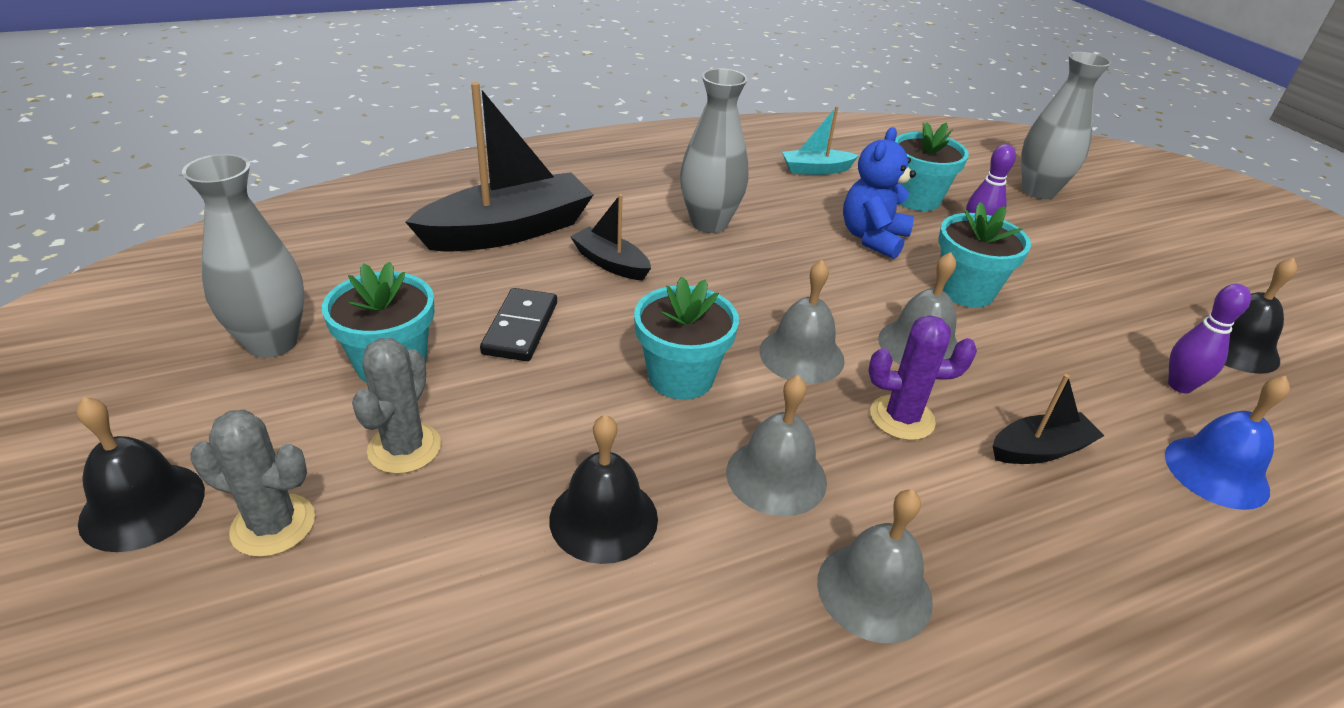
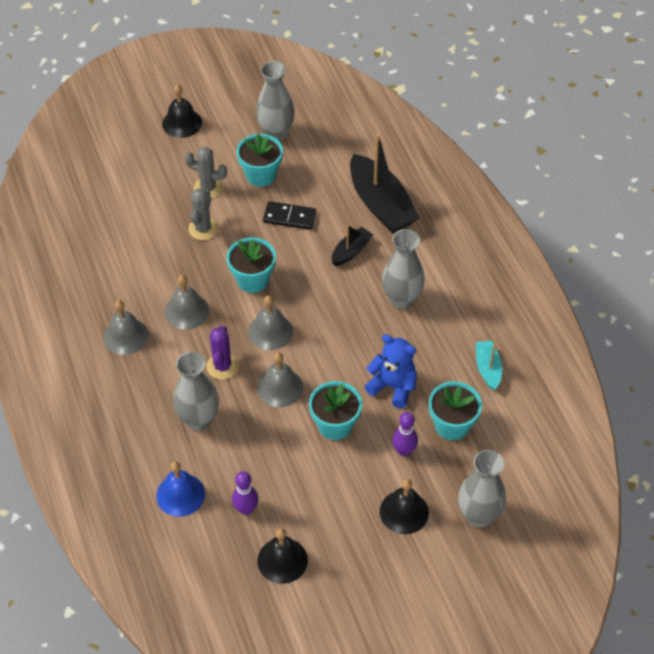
camera: 95 degrees right, 15 degrees up
grey cactus [190,410,315,557] -> grey cactus moved to [188,188,218,240]
black bell [549,414,658,564] -> black bell moved to [380,479,429,534]
black boat [993,374,1105,464] -> grey vase [173,352,219,431]

